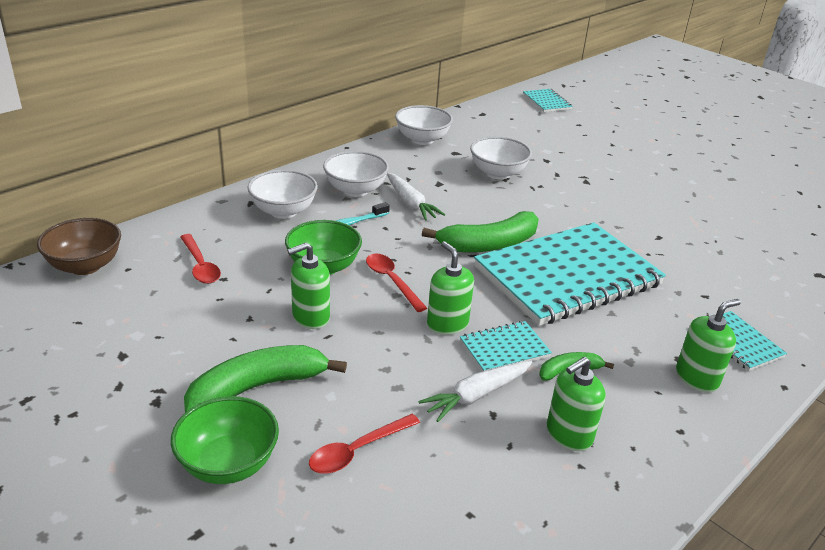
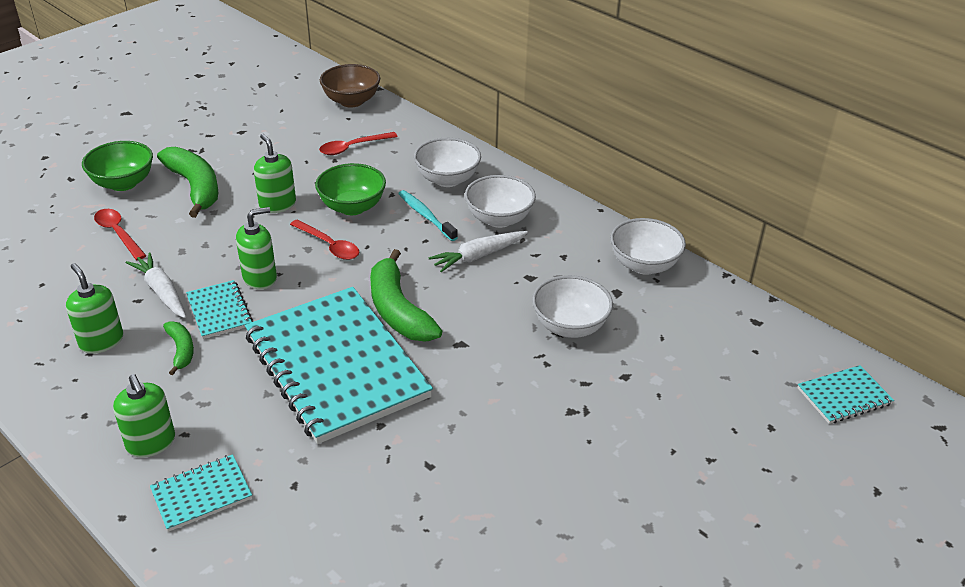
camera: 90 degrees right, 5 degrees up
red spoon [366,253,427,312] -> red spoon turned 75 degrees clockwise [290,219,359,260]

